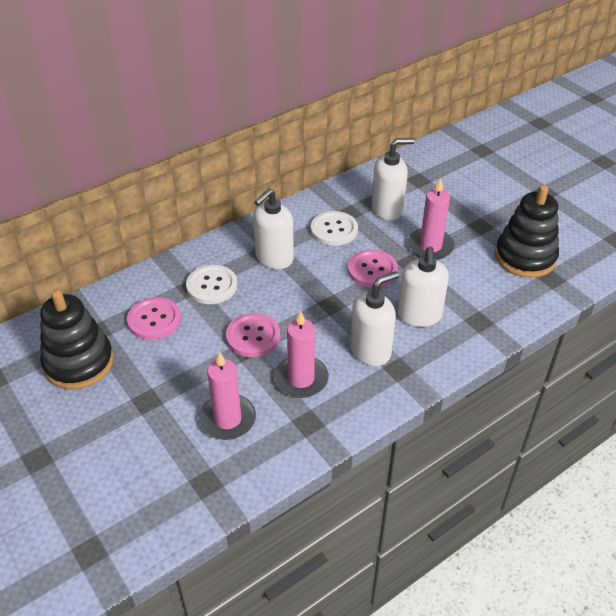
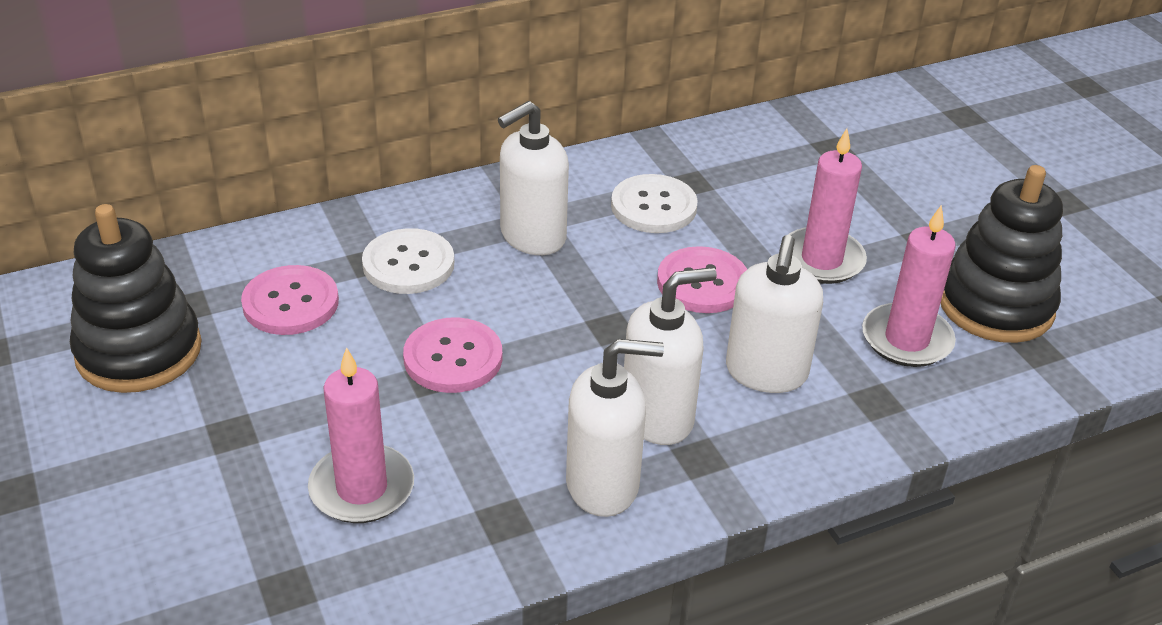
camera: 10 degrees right, 5 degrees down
pink candle [274,311,329,398] -> pink candle moved to [862,205,956,367]
white soap dispenser [371,138,415,220] -> white soap dispenser moved to [566,339,664,517]

